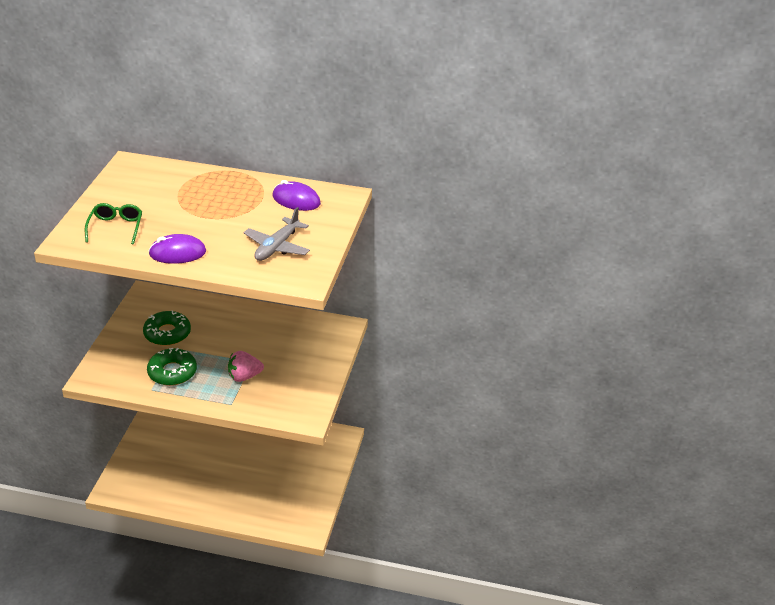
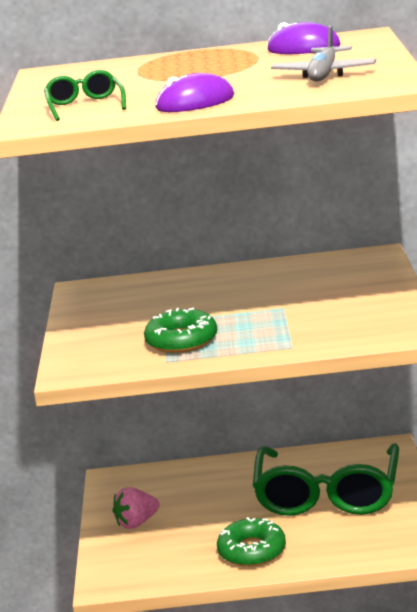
camera: 10 degrees left, 15 degrees down
green donut [143,310,191,346] -> green donut moved to [217,517,286,567]
pink strawberry [228,351,264,382] -> pink strawberry moved to [113,487,160,529]
none -> green glasses [253,443,399,516]

